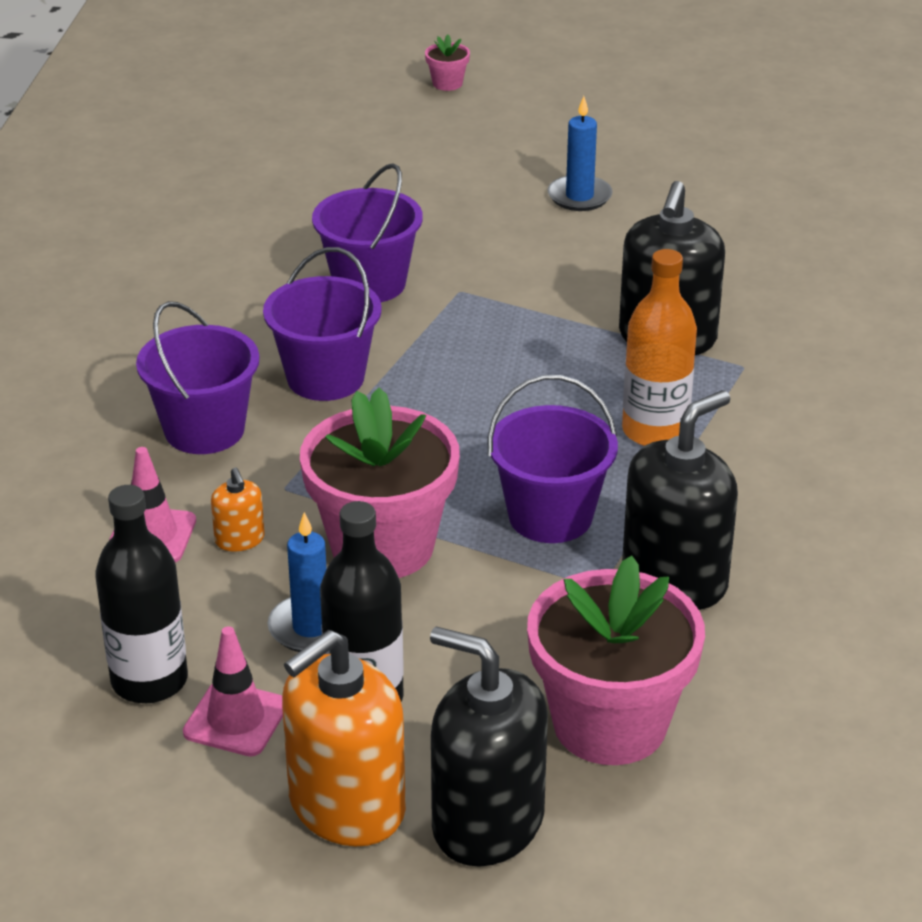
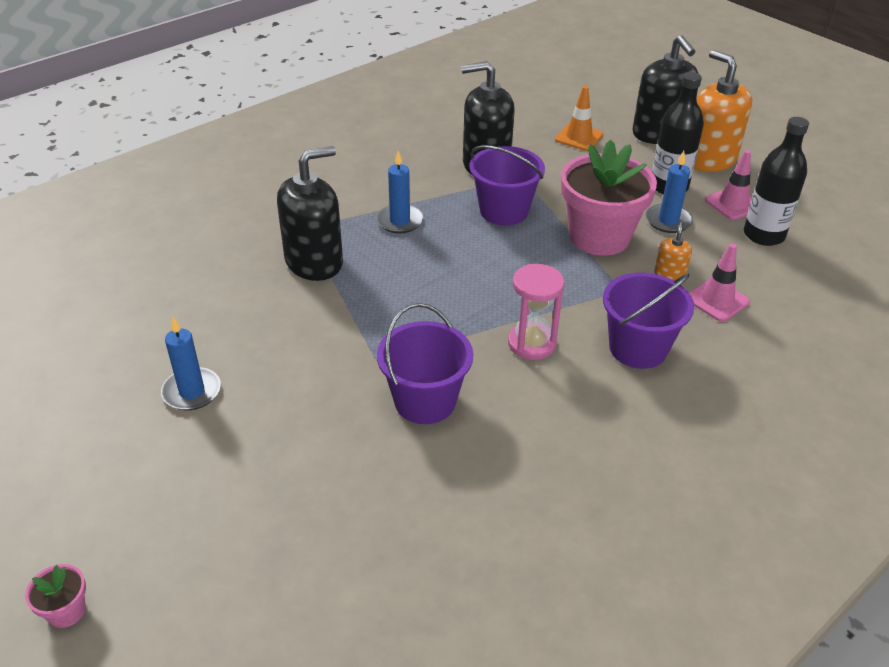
camera: 140 degrees left, 5 degrees up
purple bucket [263,247,381,401] -> pink hourglass [508,264,565,360]
orange soap dispenser [282,630,406,847] -> orange soap dispenser turned 120 degrees counterclockwise [694,50,752,172]
pink flower pot [527,555,705,765] -> orange traffic cone [555,86,603,151]
orange bottle [622,249,697,446] -> blue candle [376,151,424,234]

